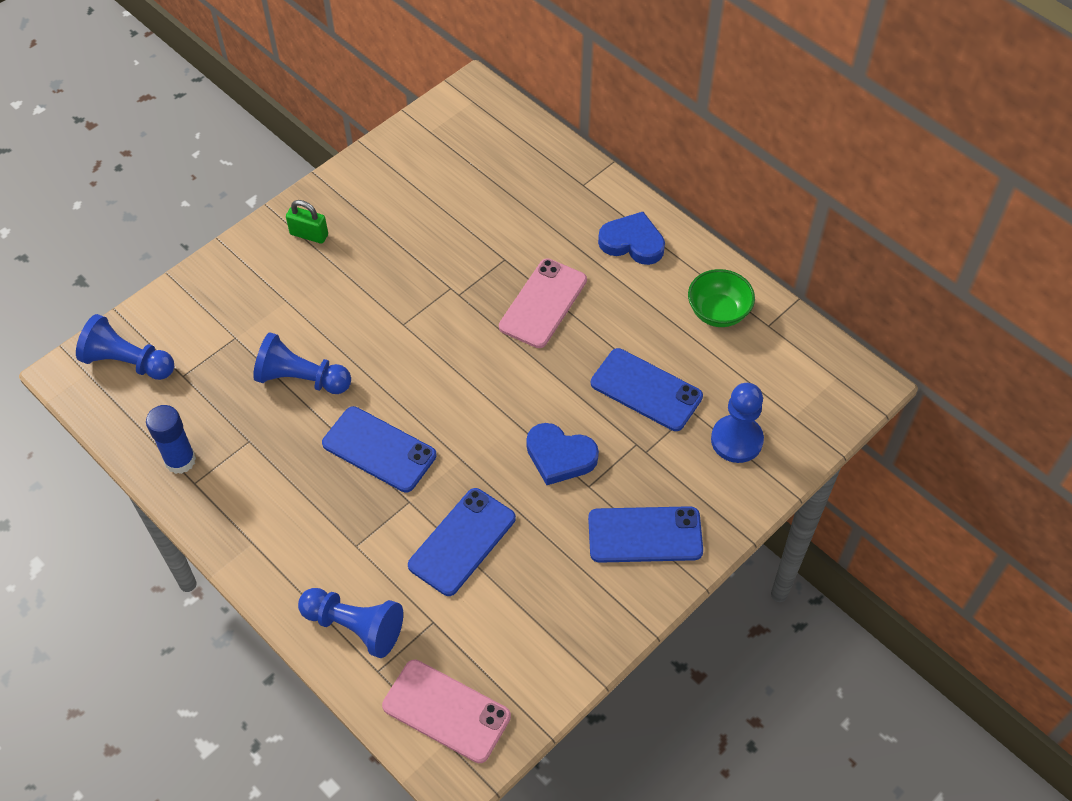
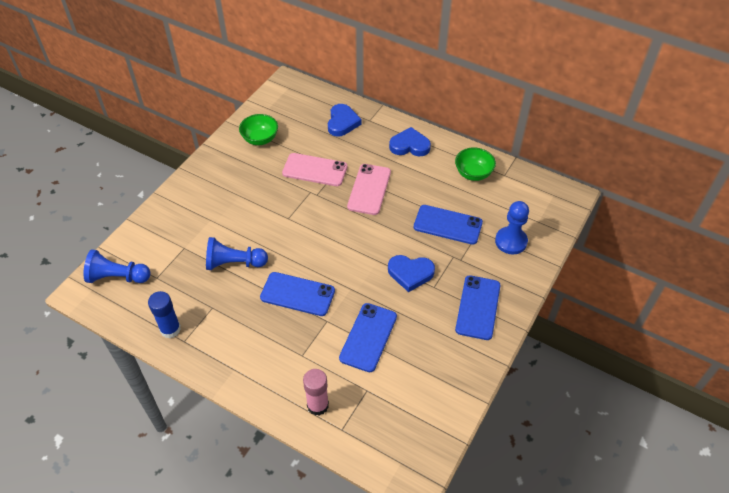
camera: 15 degrees left, 5 degrees down
green padlock [286,200,328,244] -> none
blue pawn [298,588,403,658] -> pink glue stick [303,369,329,416]
pink phone [382,659,511,763] -> pink phone moved to [282,153,348,186]
blue phone [588,506,703,563] -> blue phone turned 60 degrees counterclockwise [455,275,500,340]
none -> green bowl [239,114,278,145]
none -> blue heart [328,104,362,137]

